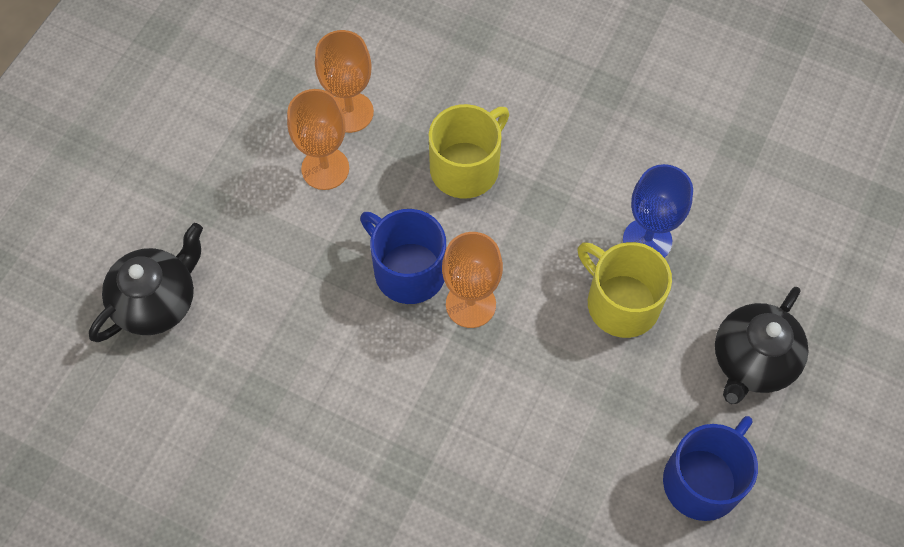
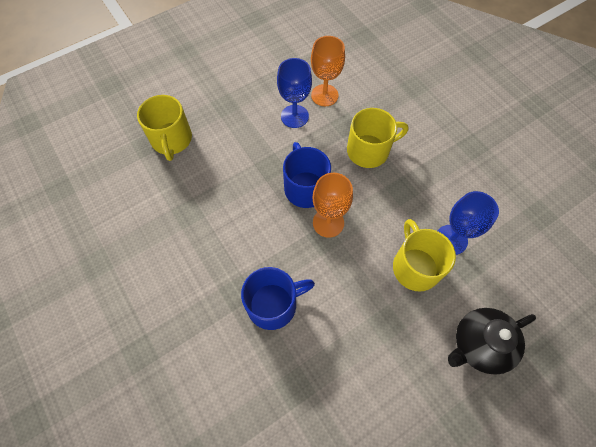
camera: 30 degrees right, 0 degrees up
black teapot [89,223,203,342] -> yellow mug [137,95,192,161]
orange goblet [287,89,349,190] -> blue goblet [277,58,312,128]
blue mug [663,416,758,521] -> blue mug moved to [241,267,315,330]

